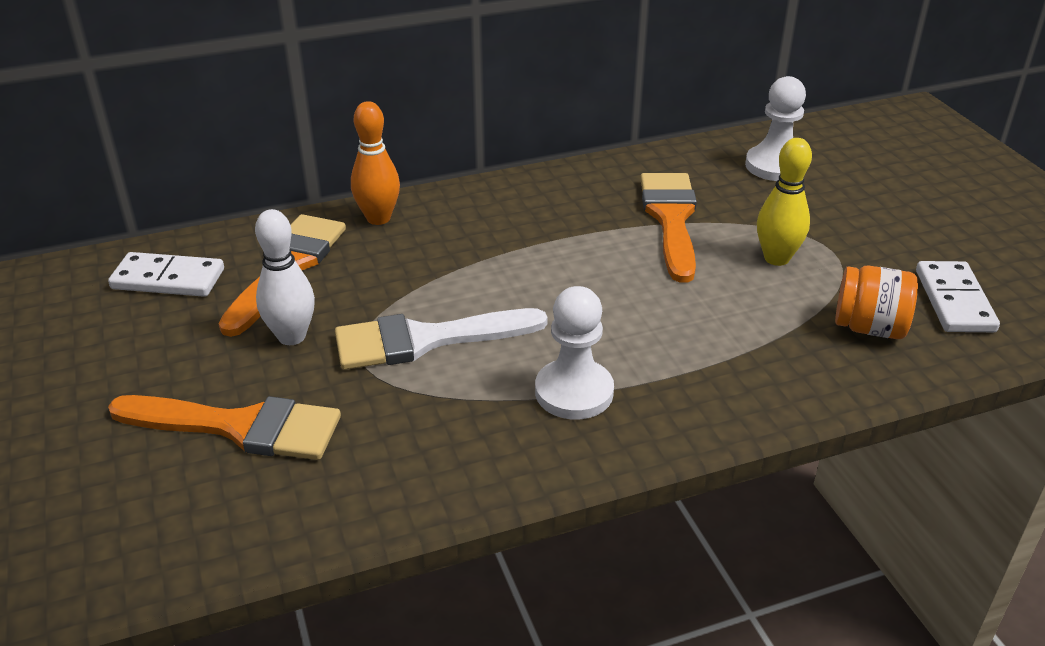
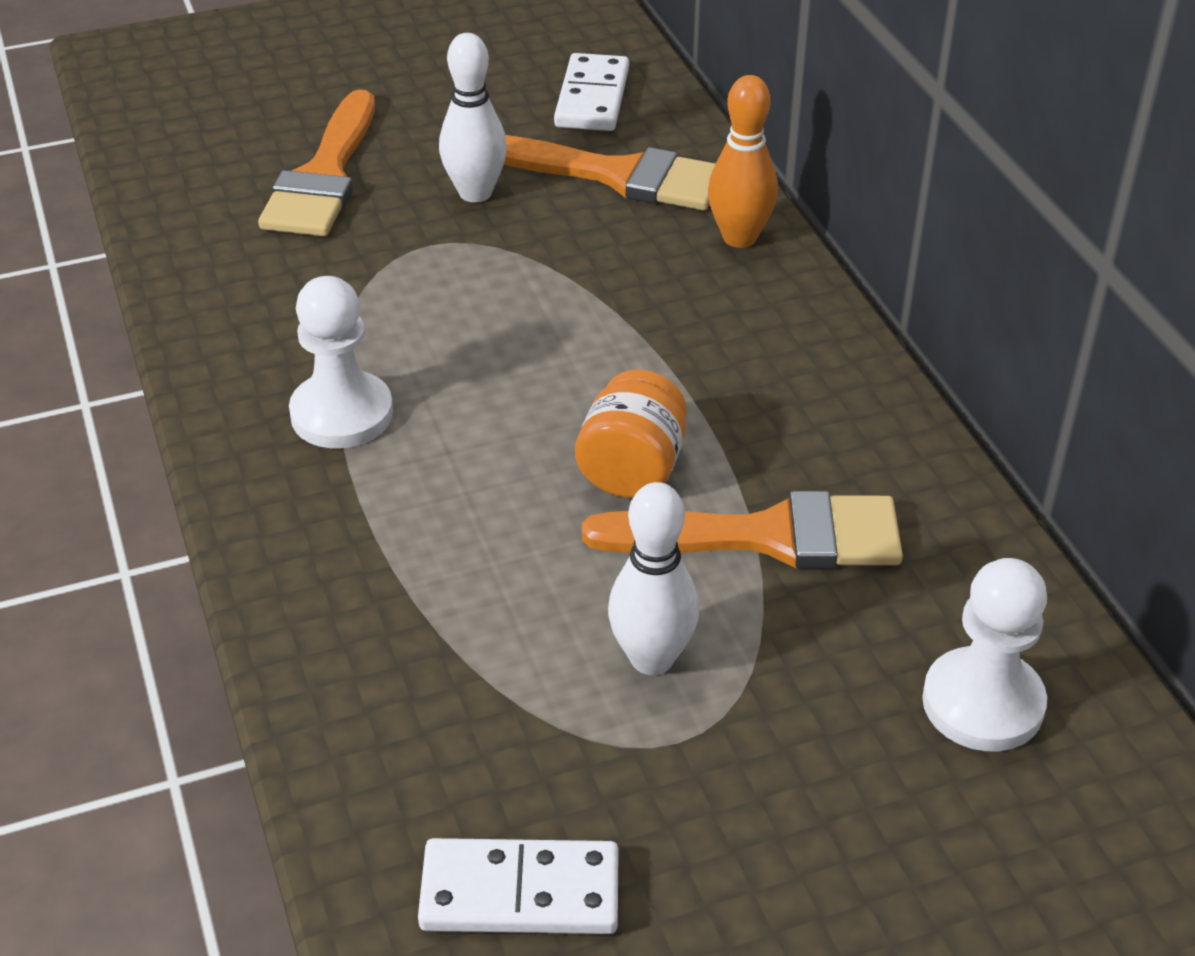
camera: 90 degrees right, 5 degrees up
white brush [335,308,548,370] -> none
yellow bowling pin [757,138,812,266] -> white bowling pin [608,482,699,675]
orange jar [835,265,918,339] -> orange jar moved to [575,369,687,498]

